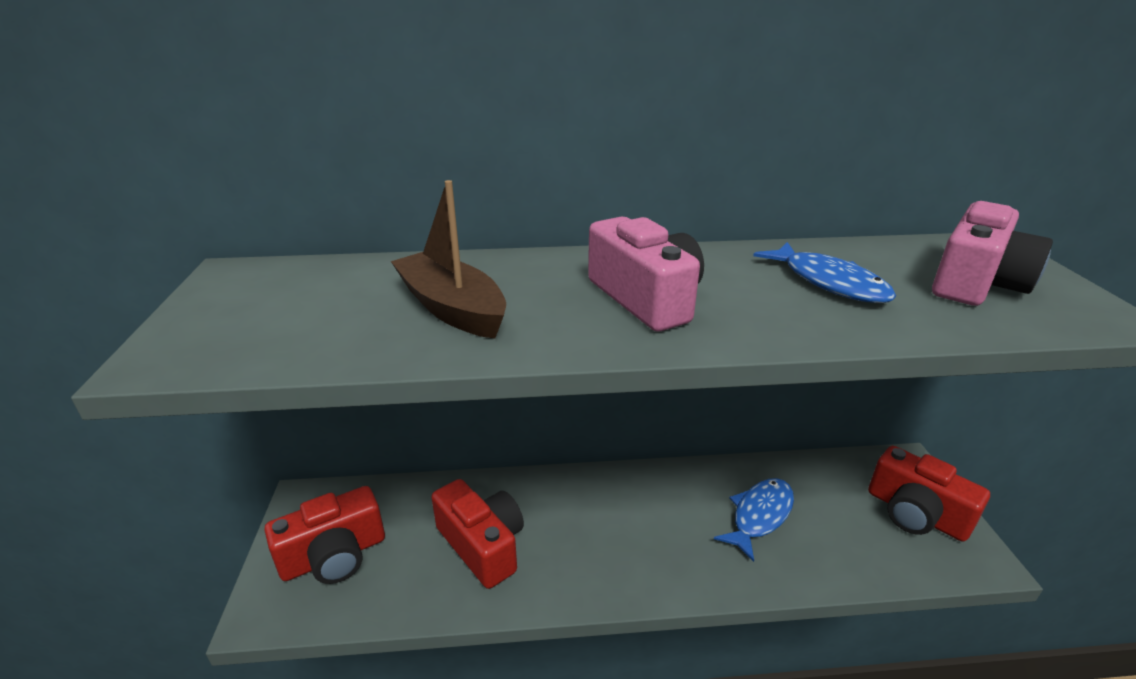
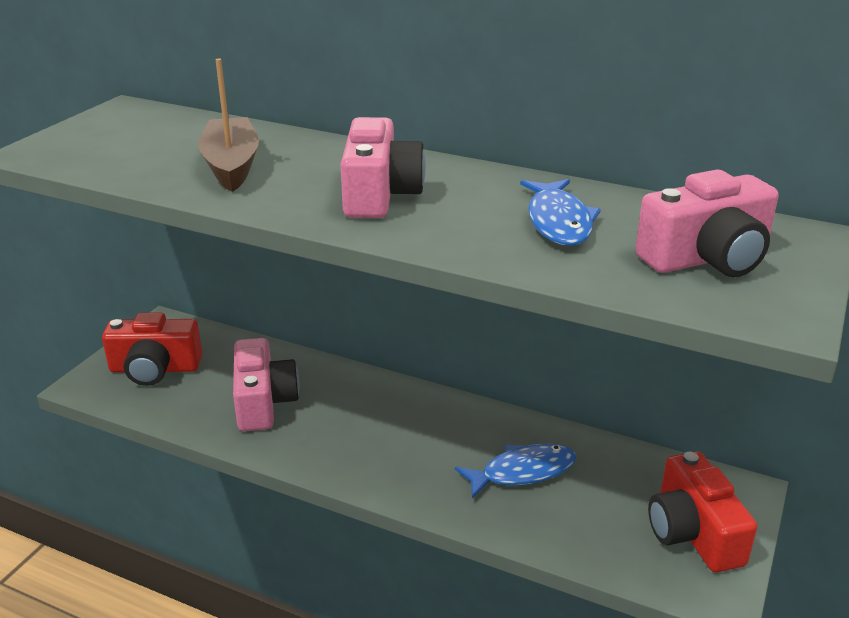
camera: 30 degrees right, 0 degrees up
red camera [431,479,524,589] -> pink camera [233,338,299,431]

